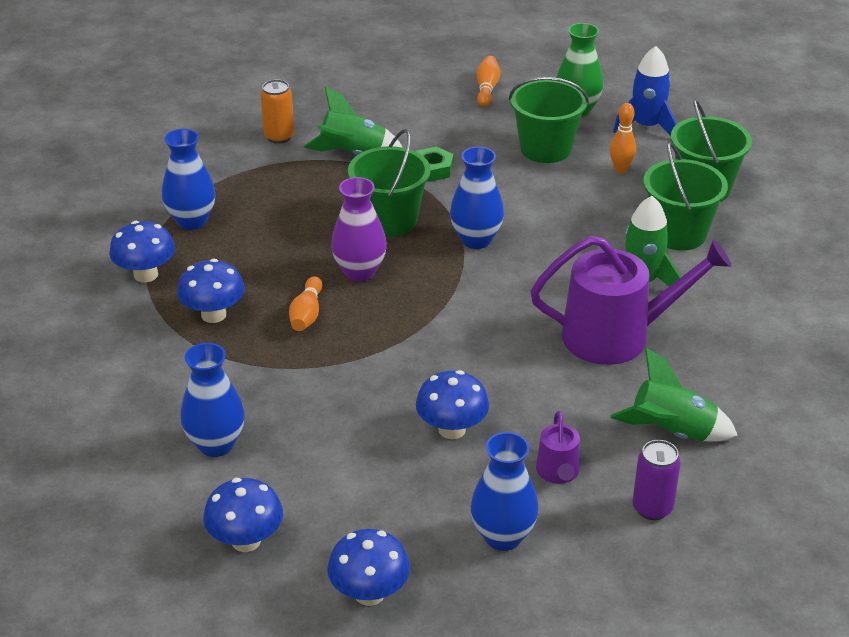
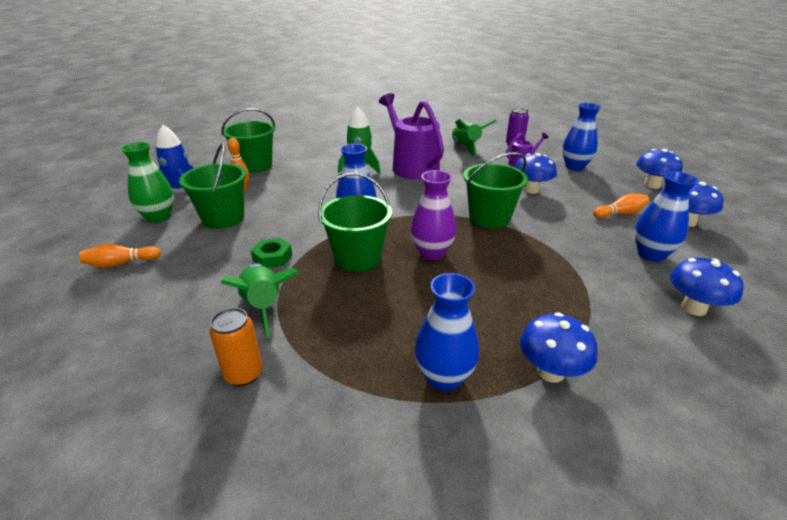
camera: 115 degrees left, 5 degrees down
blue mushroom [177,259,245,323] -> blue mushroom moved to [670,258,744,316]
orange bowling pin [289,276,322,331] -> orange bowling pin moved to [593,194,649,218]
green bucket [643,142,728,251] -> green bucket moved to [463,152,528,229]

